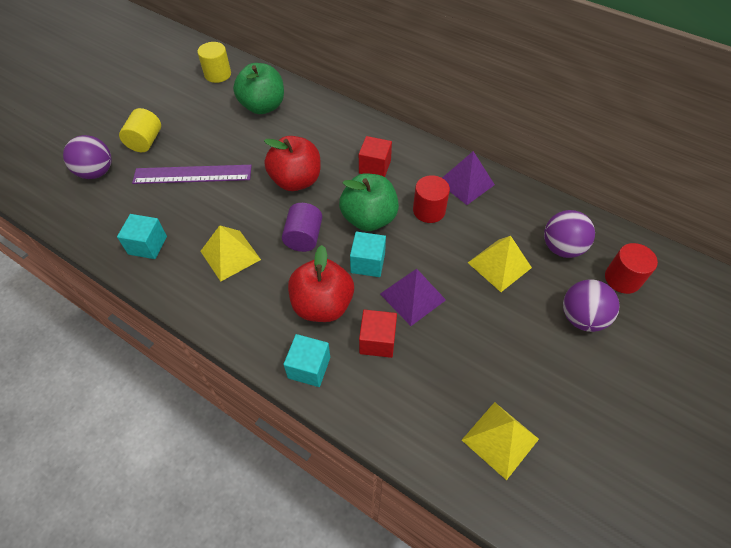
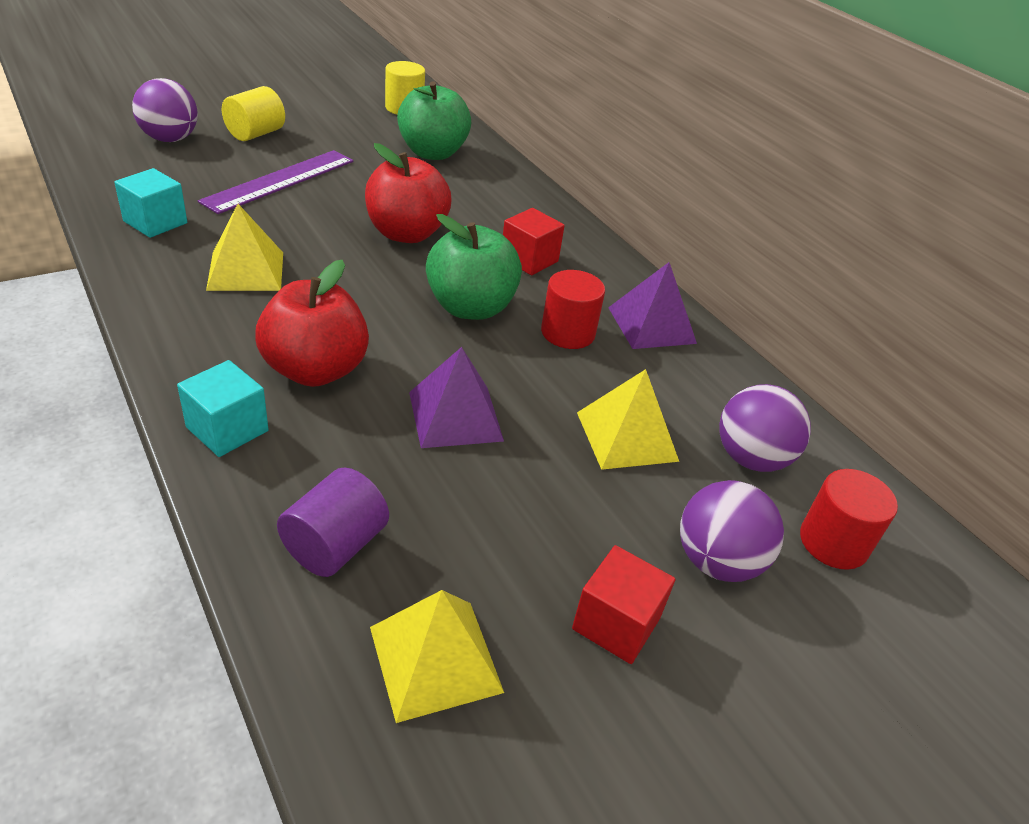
camera: 20 degrees right, 15 degrees down
purple ruler [132,165,252,184] -> purple ruler turned 75 degrees counterclockwise [198,150,353,214]
purple cylinder [282,203,322,252] -> purple cylinder moved to [277,467,389,577]
turquoise cube [350,232,386,277] -> none
red cube [359,310,397,358] -> red cube moved to [572,545,675,664]

